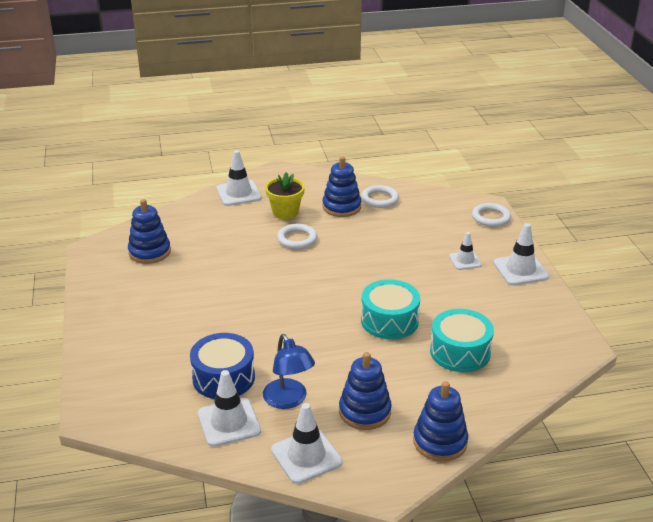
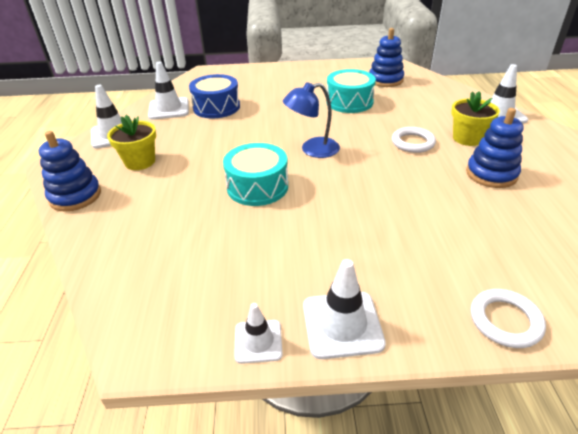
camera: 100 degrees right, 5 degrees up
blue lamp [263,334,315,409] -> blue lamp moved to [283,82,340,158]
blue stacking toy [339,352,392,430] -> yellow flower pot [107,115,156,170]
white ring [361,185,399,208] -> none
turquoise drum [430,309,494,372] -> turquoise drum moved to [326,69,376,113]
white traffic cone [449,232,482,270] -> white traffic cone moved to [234,303,283,364]

